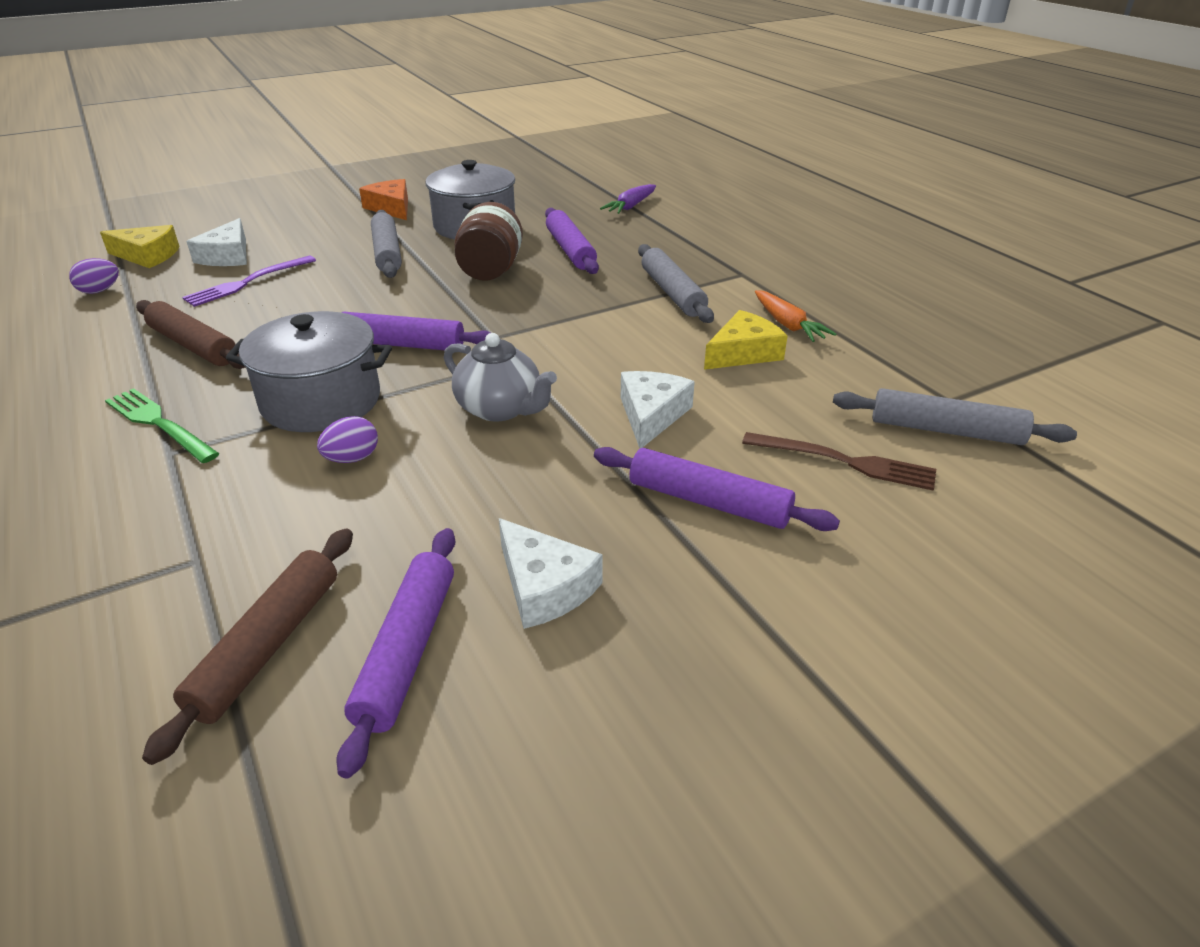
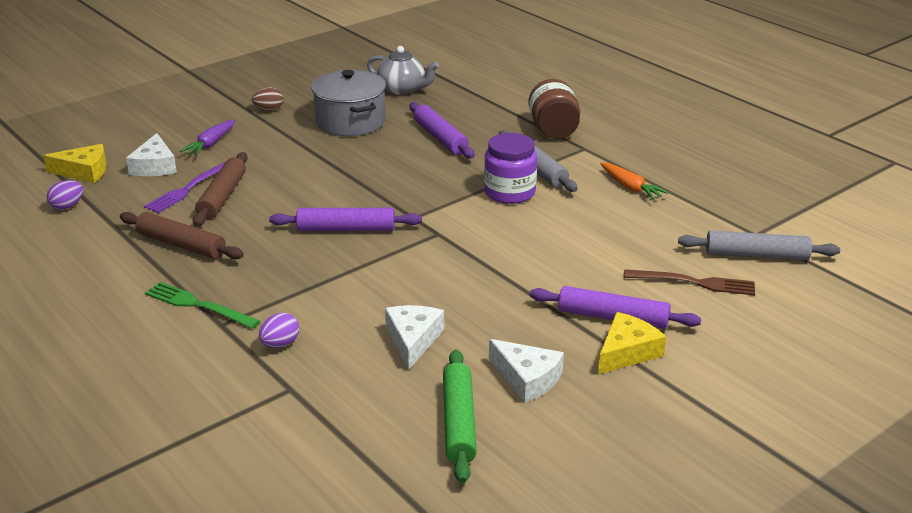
camera: 10 degrees left, 5 degrees down
brown rolling pin [142,528,353,765] -> brown rolling pin moved to [193,152,248,227]
grey pot [226,311,392,432] -> none
purple egg [317,416,378,463] -> purple egg moved to [259,313,299,348]
purple rolling pin [336,528,455,778] -> green rolling pin [443,349,477,483]
orange cheese [359,179,408,220] -> brown egg [252,87,284,111]
grey rolling pin [371,210,402,278] -> none
grey teapot [444,333,557,422] -> grey teapot moved to [367,46,439,95]
brown jar [454,202,523,281] -> brown jar moved to [528,79,580,139]
purple carrot [600,184,656,214] -> purple carrot moved to [180,120,235,156]
white cheese [621,371,695,448] -> white cheese moved to [385,305,444,370]
yellow cheese [704,310,788,370] -> yellow cheese moved to [598,312,666,374]
none -> purple jar [484,133,537,204]

